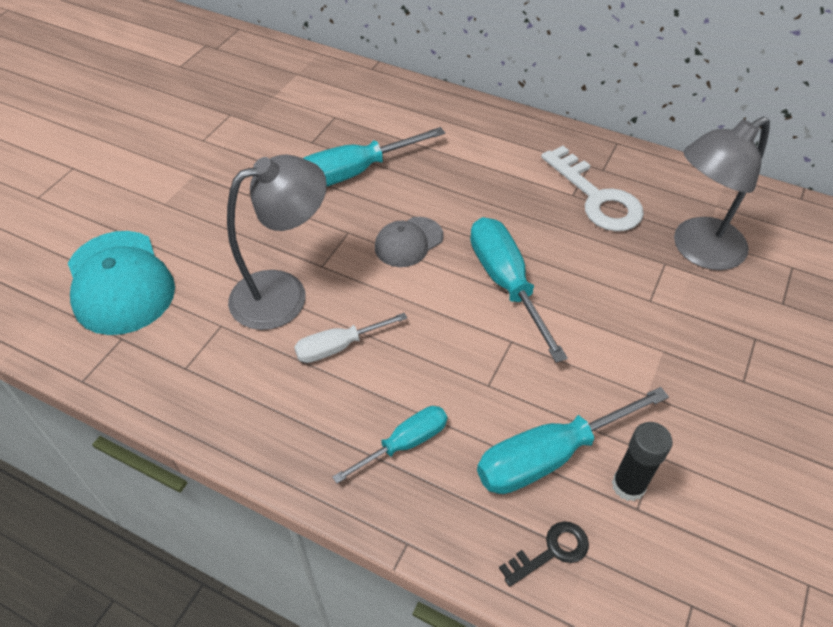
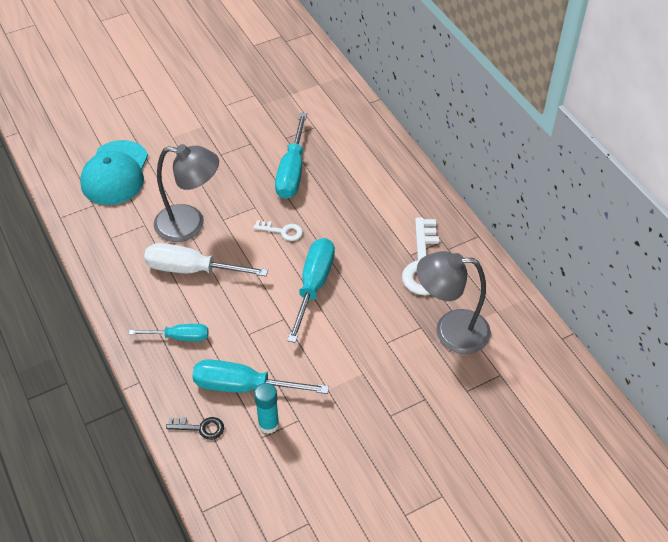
camera: 35 degrees right, 0 degrees up
white screwdriver [294,313,407,363] -> white screwdriver [144,243,268,276], size x1.66
turquoise screwdriver [303,127,445,186] -> turquoise screwdriver turned 90 degrees counterclockwise [275,113,307,199]
grey cap [375,217,443,267] -> white key [253,220,303,241]
black glue stick [612,422,673,501] -> turquoise glue stick [254,383,279,434]

